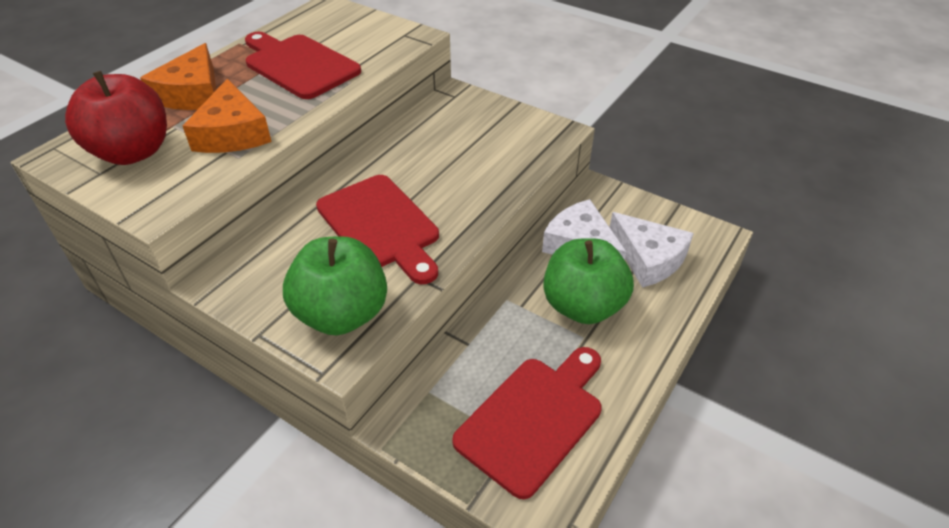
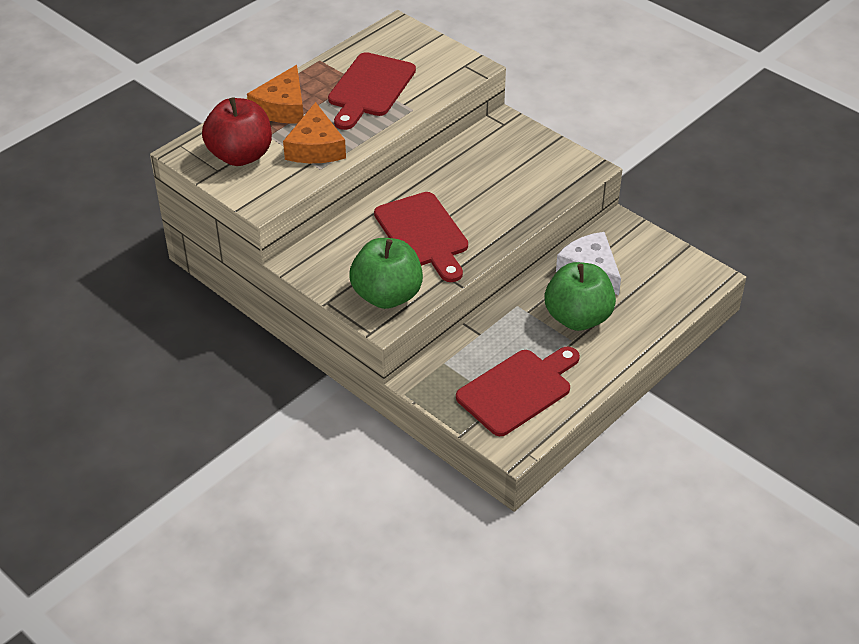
camera: 10 degrees right, 0 degrees up
red cutting board [245,32,361,99] -> red cutting board turned 120 degrees counterclockwise [328,52,416,130]
white cheese [610,212,694,288] -> none

